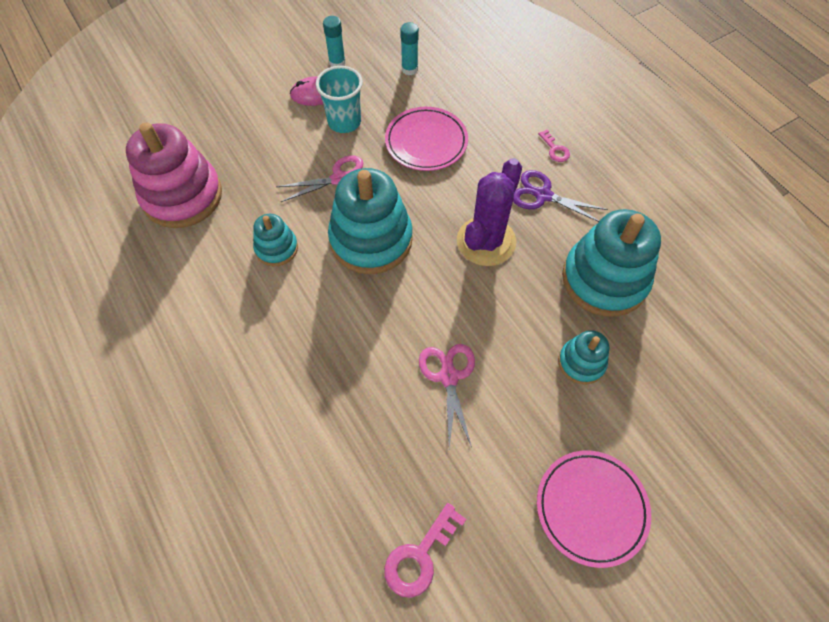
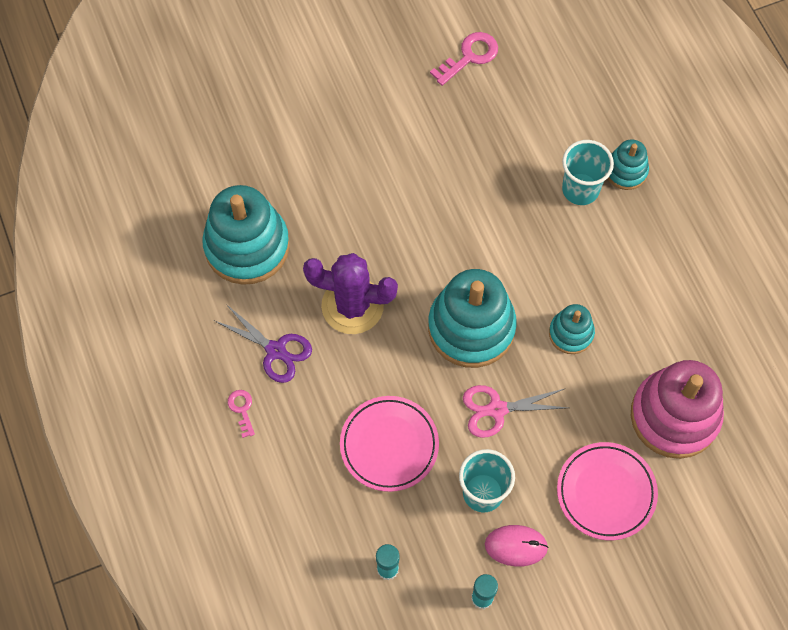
camera: 170 degrees left, 5 degrees up
pink scissors [419,344,475,447] -> none
purple cactus [457,158,522,266] -> purple cactus turned 60 degrees clockwise [303,253,398,334]
pink plate [537,450,651,568] -> pink plate moved to [557,442,658,540]
turquoise stacking toy [558,330,609,385] -> turquoise stacking toy moved to [607,139,649,190]
none -> turquoise cup [562,140,614,205]

